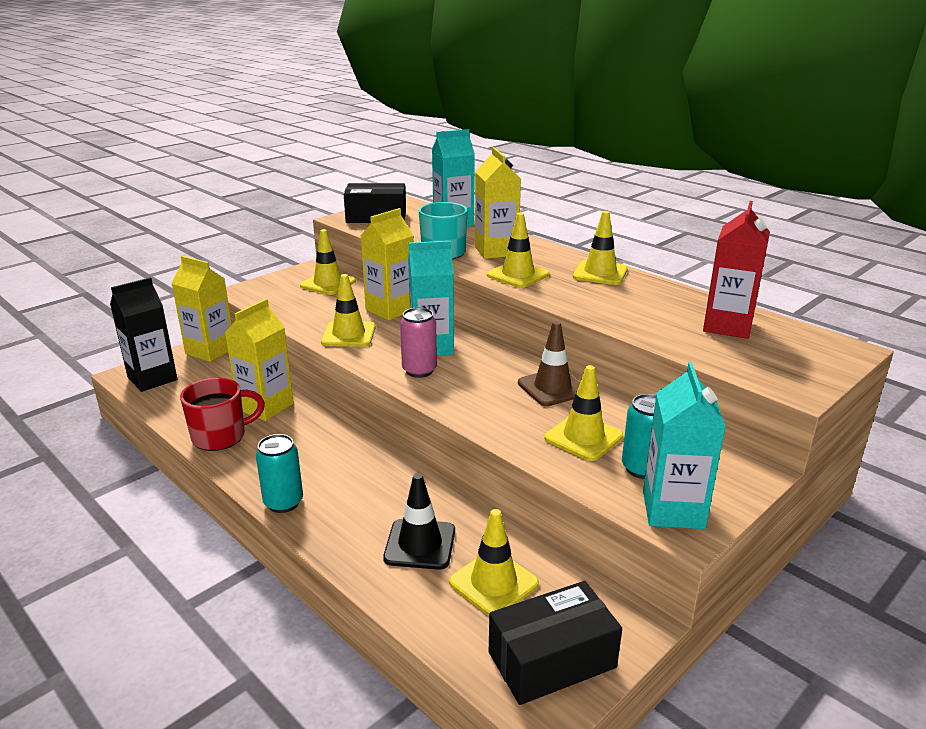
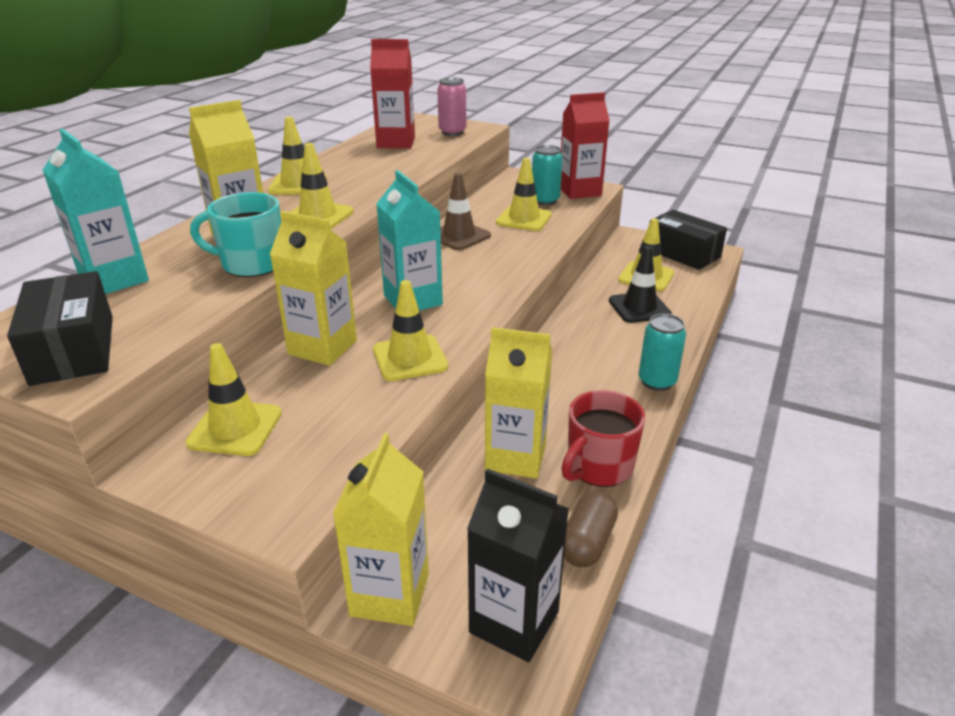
camera: 110 degrees left, 5 degrees up
red mug [180,378,265,451] -> red mug turned 90 degrees counterclockwise [561,390,645,487]
pink can [400,308,437,378] -> pink can moved to [437,77,466,136]
turquoise carton [643,362,726,529] -> red carton [561,92,610,199]
none -> brown capsule [564,491,618,567]

